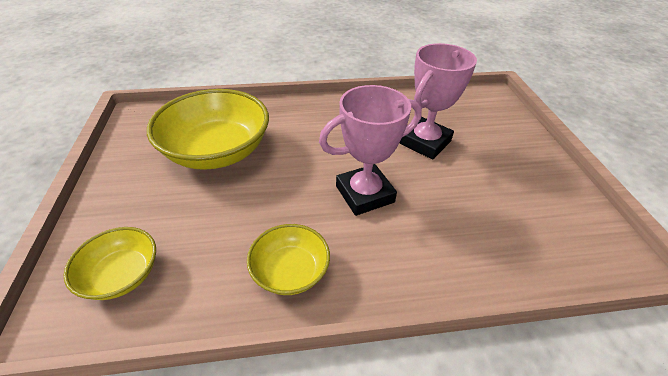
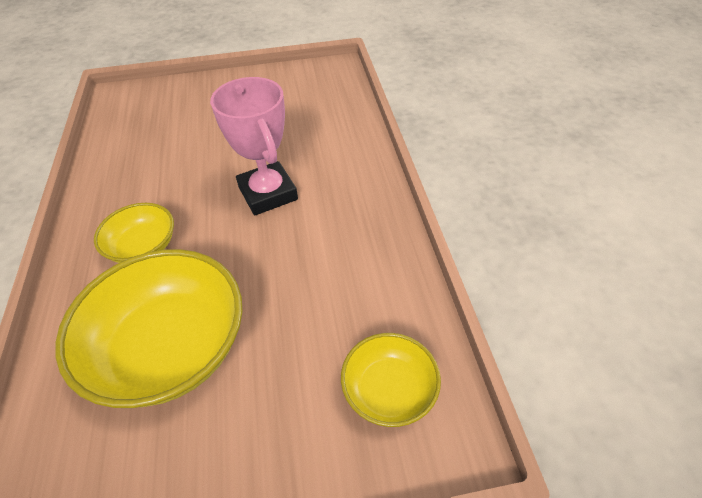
camera: 90 degrees left, 5 degrees up
yellow bowl [247,224,330,295] -> yellow bowl moved to [94,203,174,263]
pink trophy [400,43,477,159] -> none

